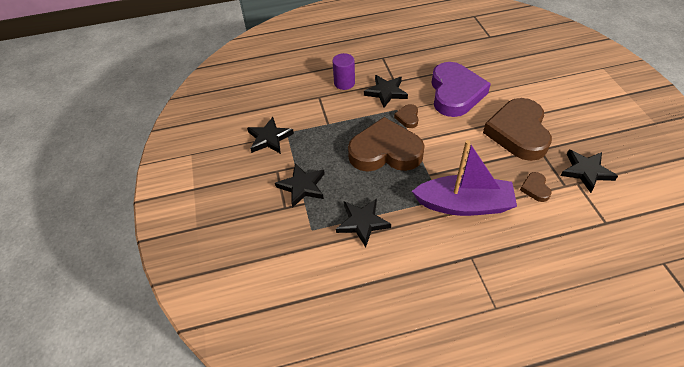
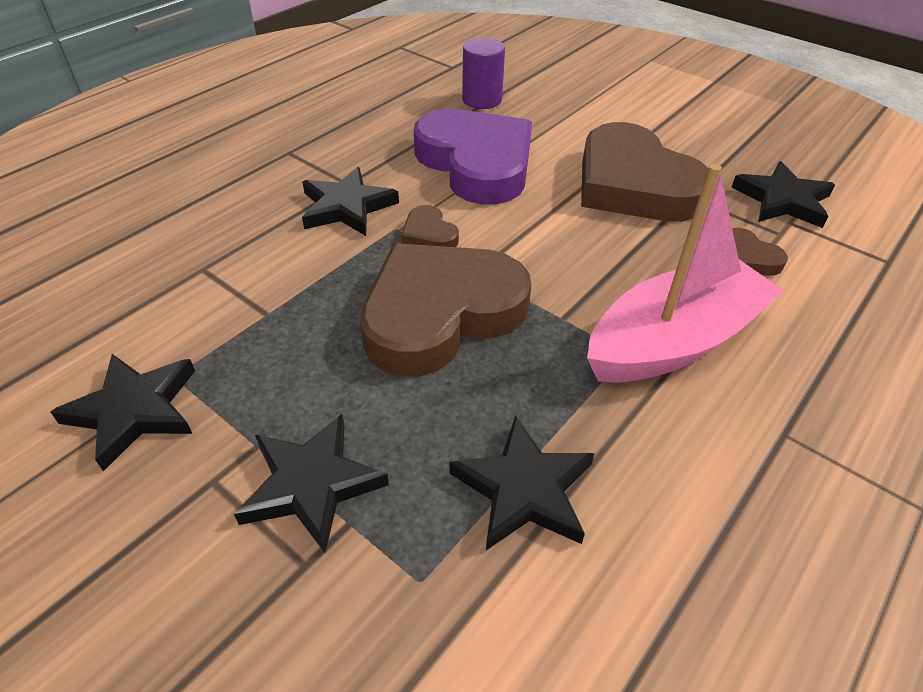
camera: 40 degrees left, 5 degrees down
purple cylinder [332,53,355,90] -> purple cylinder moved to [462,38,505,109]
purple boat [412,140,517,216] -> pink boat [587,164,784,383]

